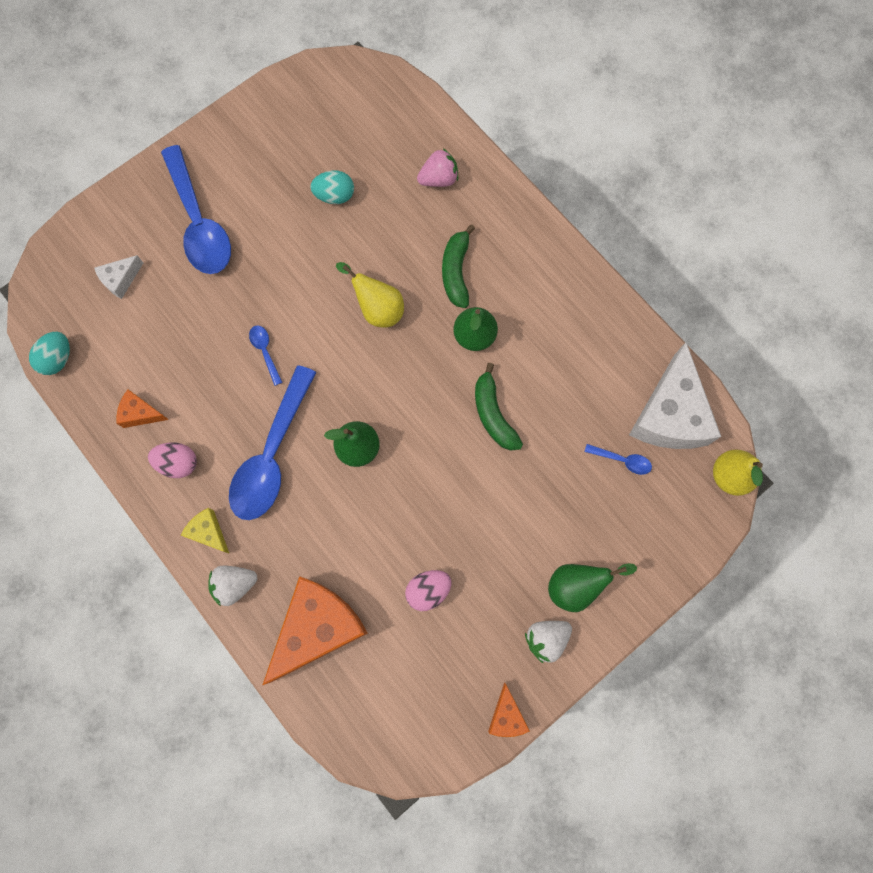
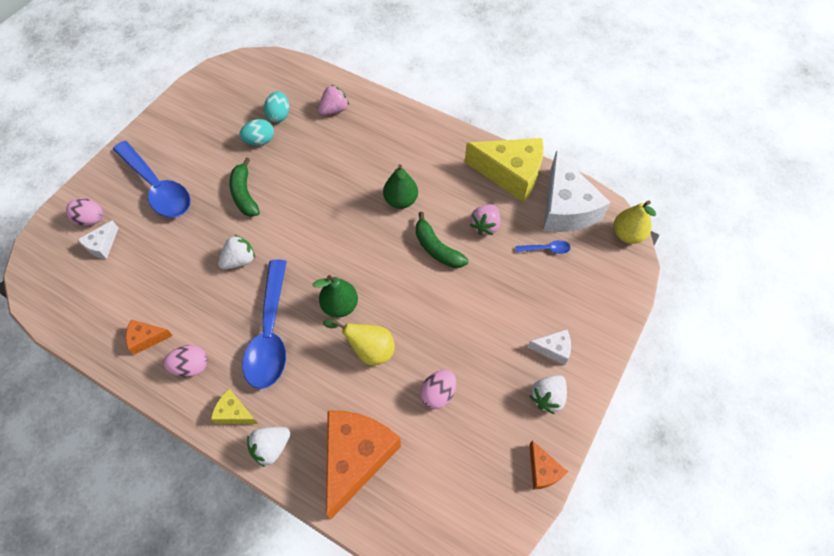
camera: 20 degrees left, 15 degrees down
turquoise egg [29,332,70,375] -> turquoise egg moved to [264,91,289,123]
blue spoon [249,325,283,386] -> white strawberry [218,235,255,269]
yellow pear [336,262,404,328] -> yellow pear moved to [323,319,395,365]
green banana [442,224,475,308] -> green banana moved to [229,158,260,217]
green pear [548,563,637,612] -> white cheese [528,329,571,365]
none -> pink egg [66,198,103,226]
none -> yellow cheese [465,138,544,202]
none -> pink strawberry [470,204,500,235]

